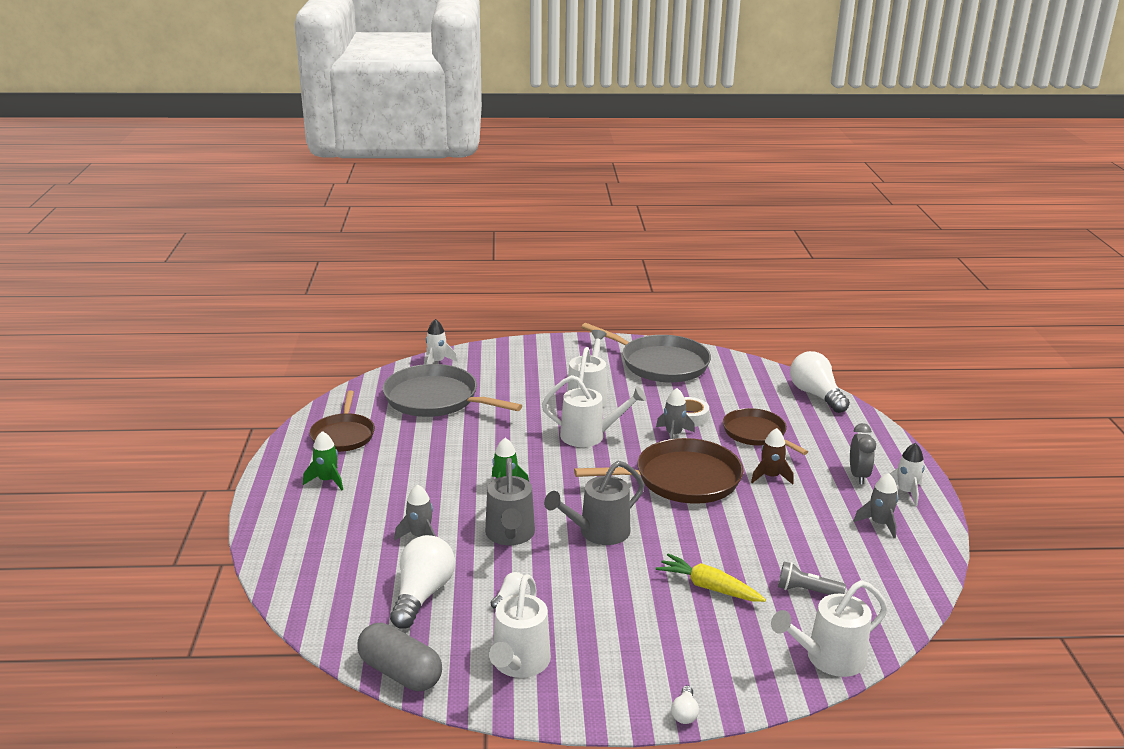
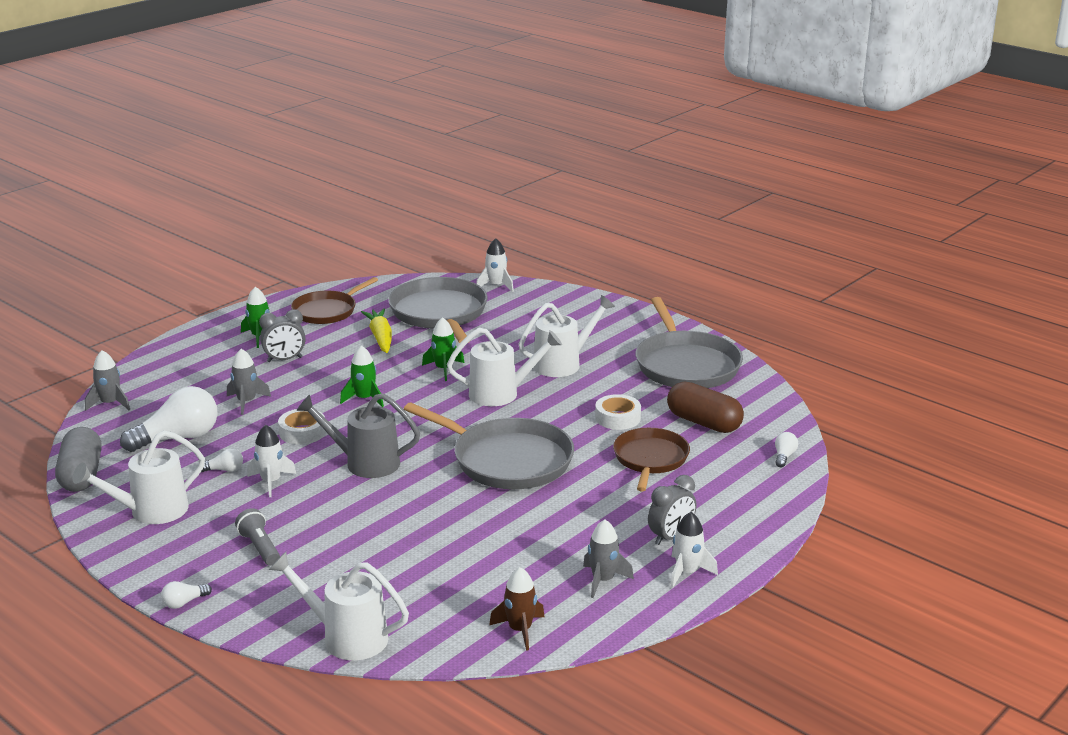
camera: 45 degrees right, 0 degrees up
grey watering can [485,458,535,545] -> white tape [278,409,326,445]
white watering can [542,375,646,447] -> white watering can turned 60 degrees counterclockwise [447,328,562,406]
brown pan [574,438,744,504] -> grey pan [404,402,574,489]
grey rocket [656,388,695,439] -> grey rocket moved to [85,350,130,411]
yellow carrot [656,554,766,602] -> yellow carrot moved to [361,308,392,353]
brown rocket [751,428,794,484] -> brown rocket moved to [489,567,544,651]
grey flashlight [778,561,846,595] -> grey flashlight moved to [235,508,280,566]
white light bulb [790,351,850,413] -> white light bulb [775,432,798,467], size x0.44
none -> white rocket [247,425,296,497]
none -> grey clock [259,309,306,362]
none -> green rocket [422,317,465,381]
none -> brown capsule [667,381,744,433]

